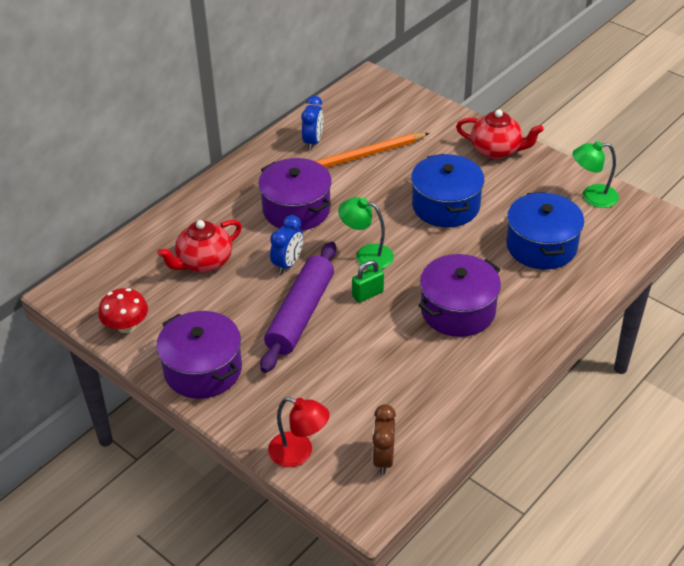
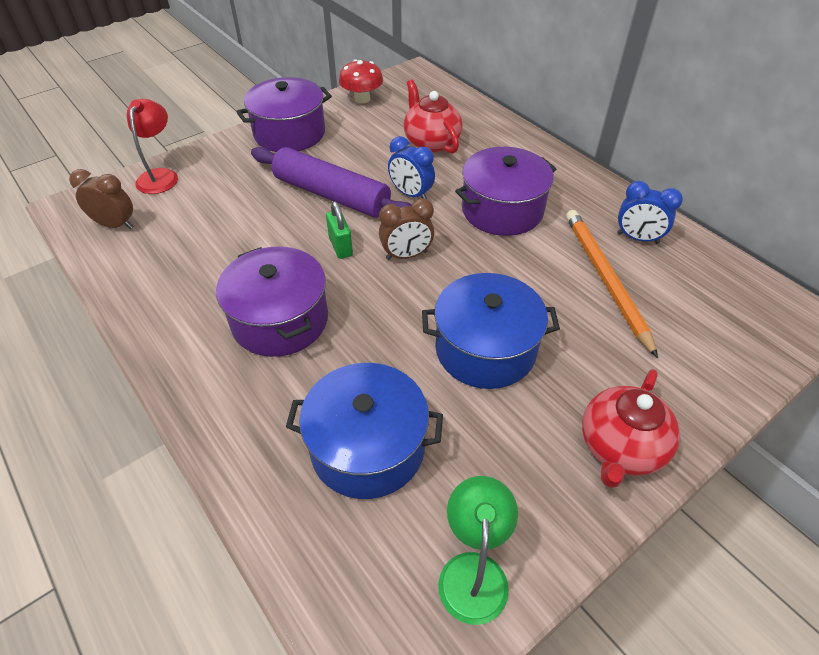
camera: 100 degrees right, 5 degrees up
red lamp [268,397,330,467] -> red lamp turned 150 degrees clockwise [127,99,178,194]
green lamp [338,197,394,269] -> brown clock [379,198,434,260]

